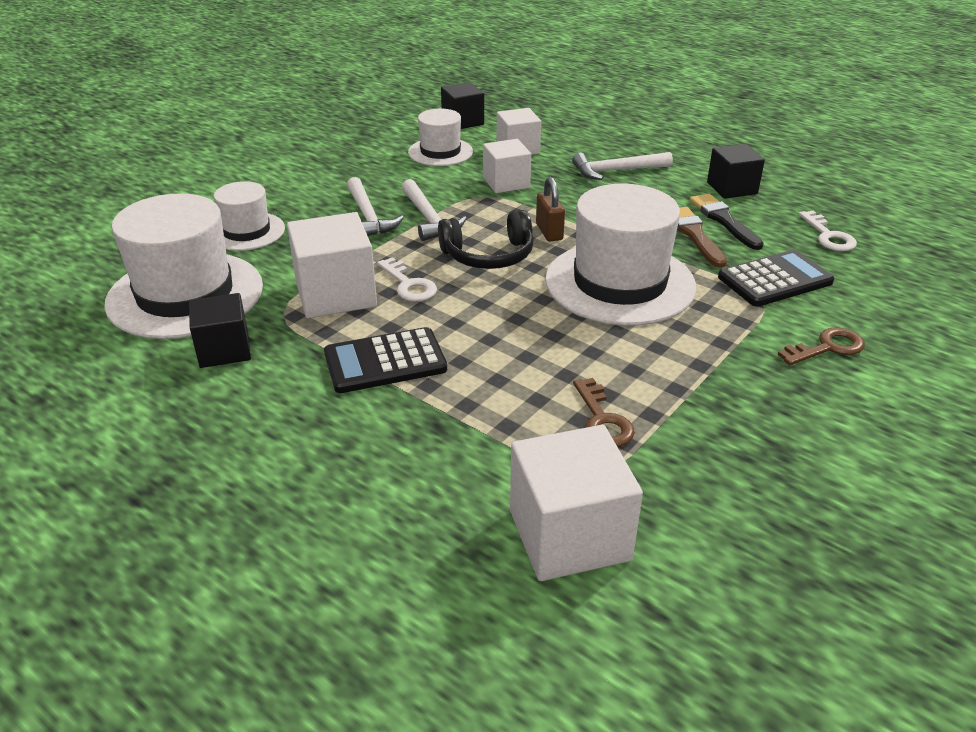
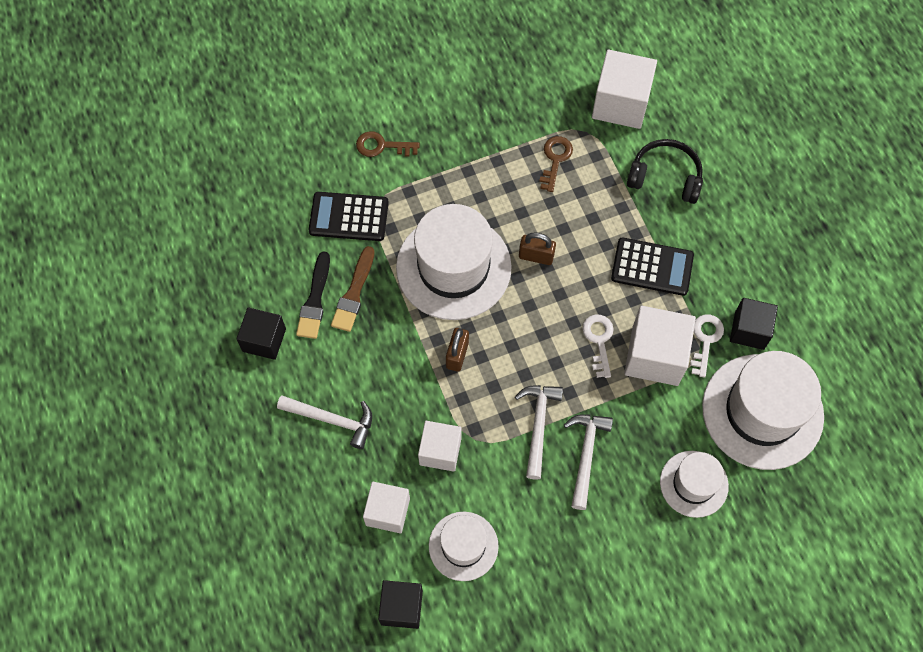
camera: 150 degrees left, 30 degrees up
black headphones [438,210,534,269] -> black headphones moved to [627,139,703,204]
white key [798,211,857,251] -> white key moved to [690,314,724,378]
none -> brown padlock [519,233,556,265]

